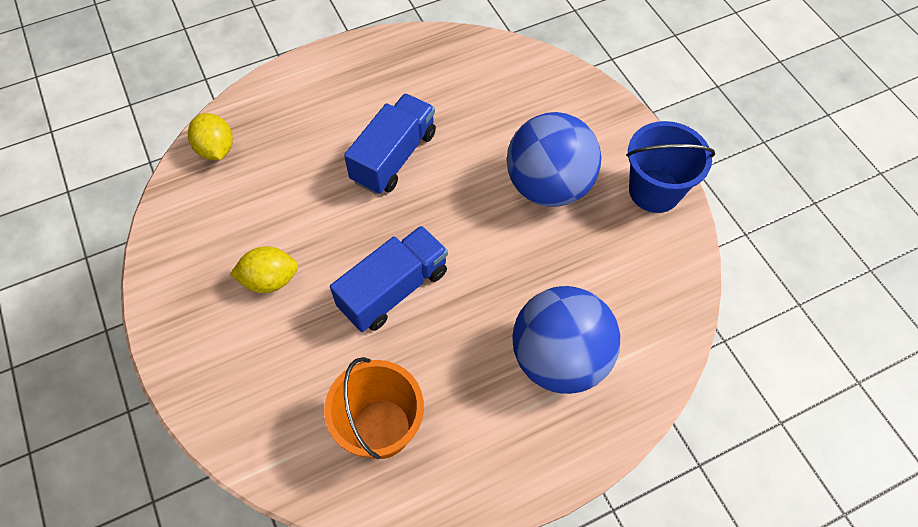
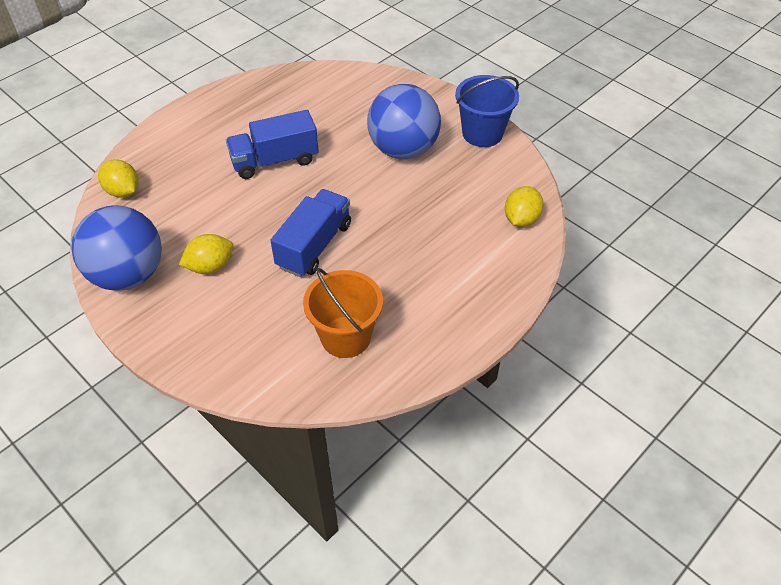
camera: 20 degrees left, 10 degrees down
blue truck [344,93,436,195] -> blue truck turned 120 degrees counterclockwise [226,110,319,179]
blue ball [512,286,620,394] -> blue ball moved to [72,206,162,291]
none -> yellow lemon [505,186,543,227]

